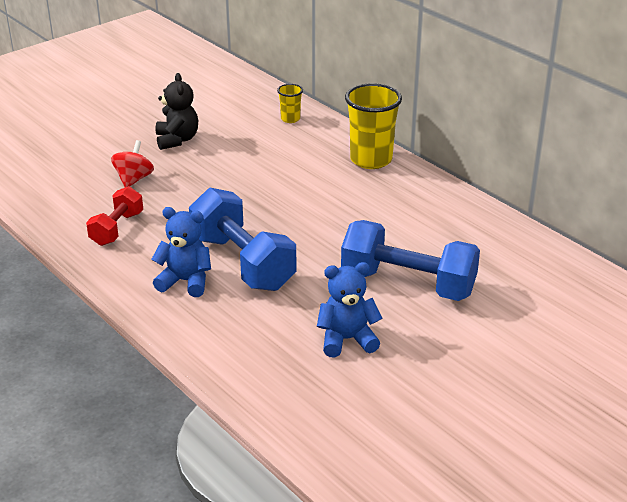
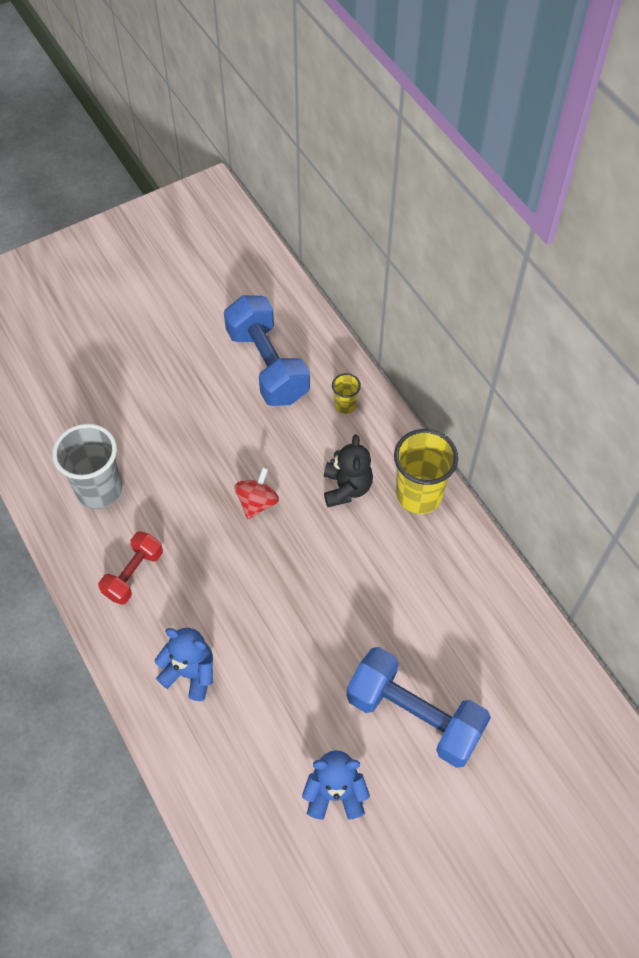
camera: 10 degrees right, 25 degrees up
red spinning top [111,140,154,187] -> red spinning top moved to [234,467,279,520]
black teddy bear [156,73,198,150] -> black teddy bear moved to [324,435,373,507]
blue dumbbell [189,188,297,291] -> blue dumbbell moved to [224,295,310,406]
none -> grey cup [52,424,122,509]

